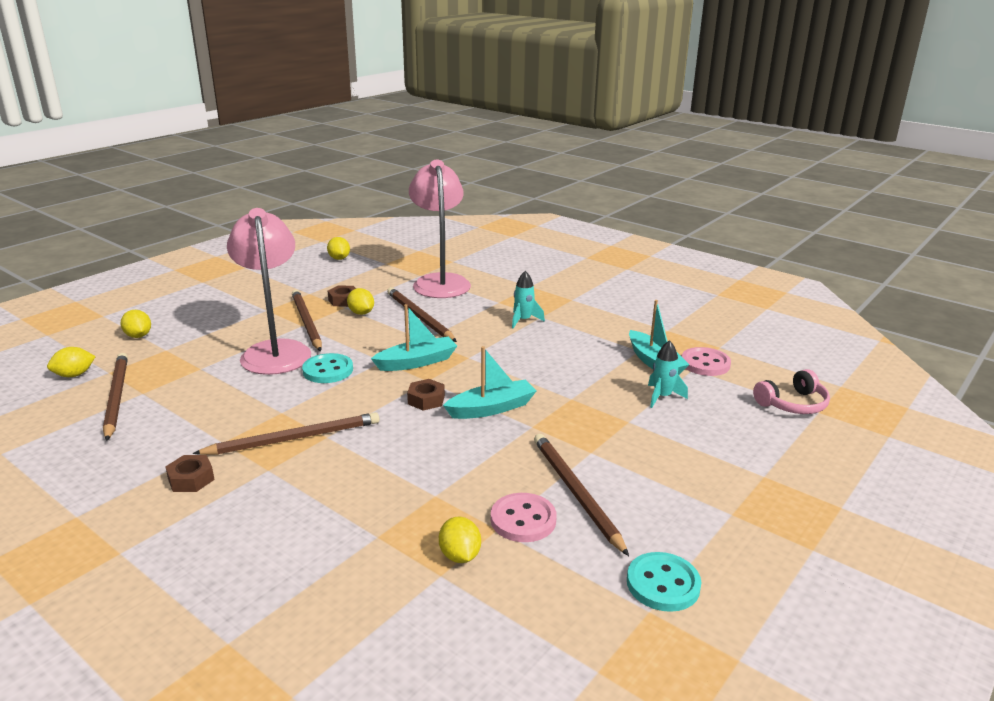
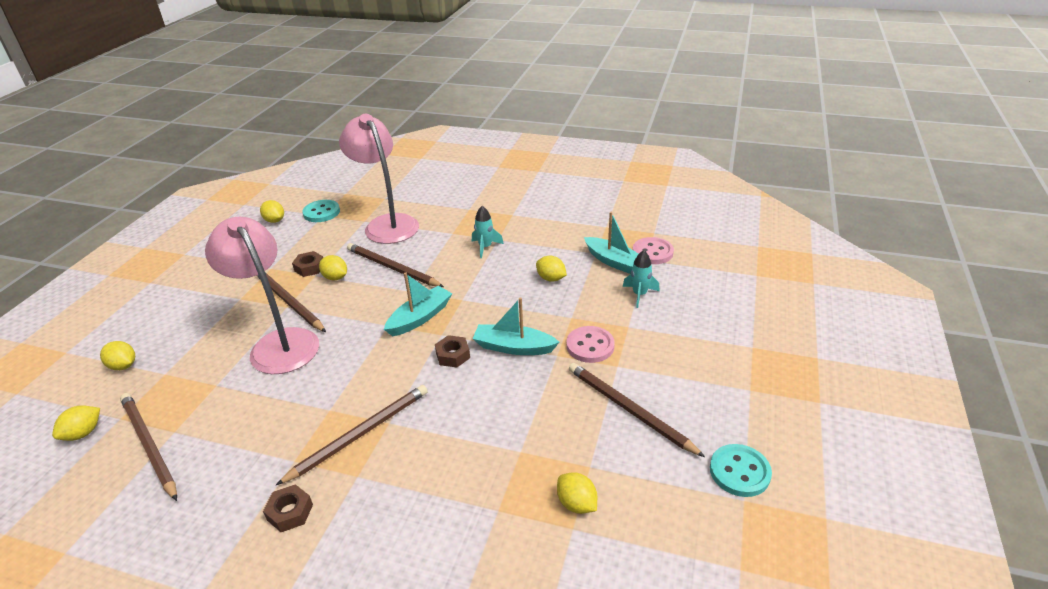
camera: 20 degrees left, 10 degrees up
turquoise button [302,353,353,383] -> turquoise button moved to [302,200,340,222]
turquoise boat [443,346,536,419] -> turquoise boat turned 120 degrees counterclockwise [473,297,559,355]
pink button [491,493,556,542] -> pink button moved to [566,326,615,363]
pink headphones [753,369,830,414] -> none
none -> yellow lemon [536,256,567,282]

